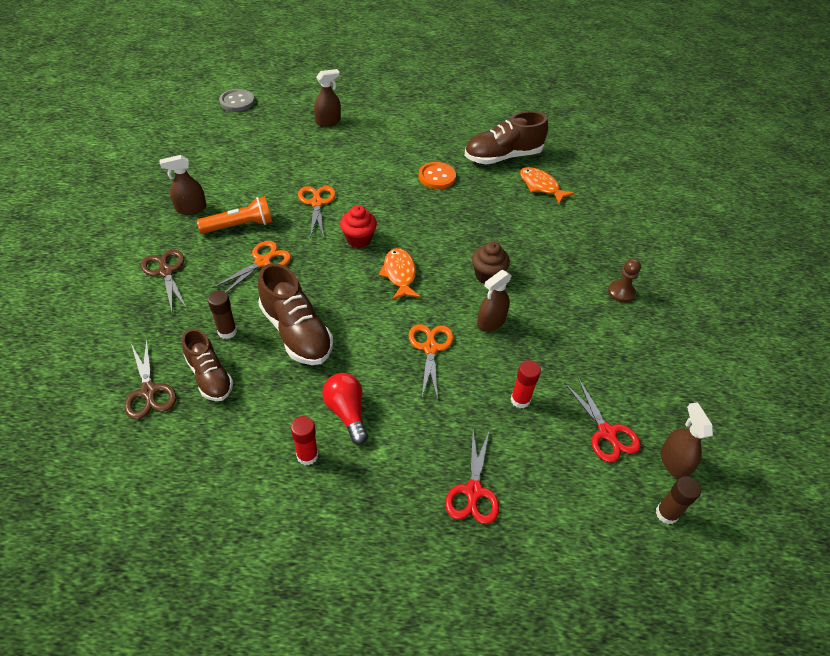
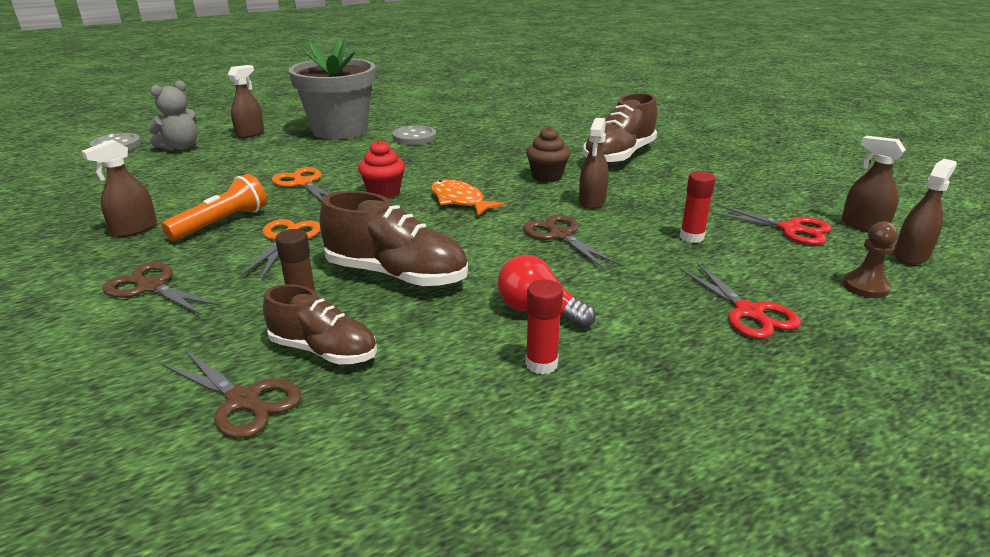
camera: 30 degrees left, 20 degrees down
orange scissors [409,324,454,400] -> brown scissors [523,214,620,269]
orange button [418,162,456,189] -> grey button [392,125,436,145]
brown shoe [465,111,548,165] -> brown shoe moved to [583,93,657,165]
orange fish [520,167,575,204] -> none
brown pawn [608,259,641,303] -> brown pawn moved to [843,222,898,298]
brown glue stick [656,476,701,524] -> brown spray bottle [894,159,957,265]
none -> grey teddy bear [147,81,197,151]
none -> grey flower pot [289,38,376,139]

